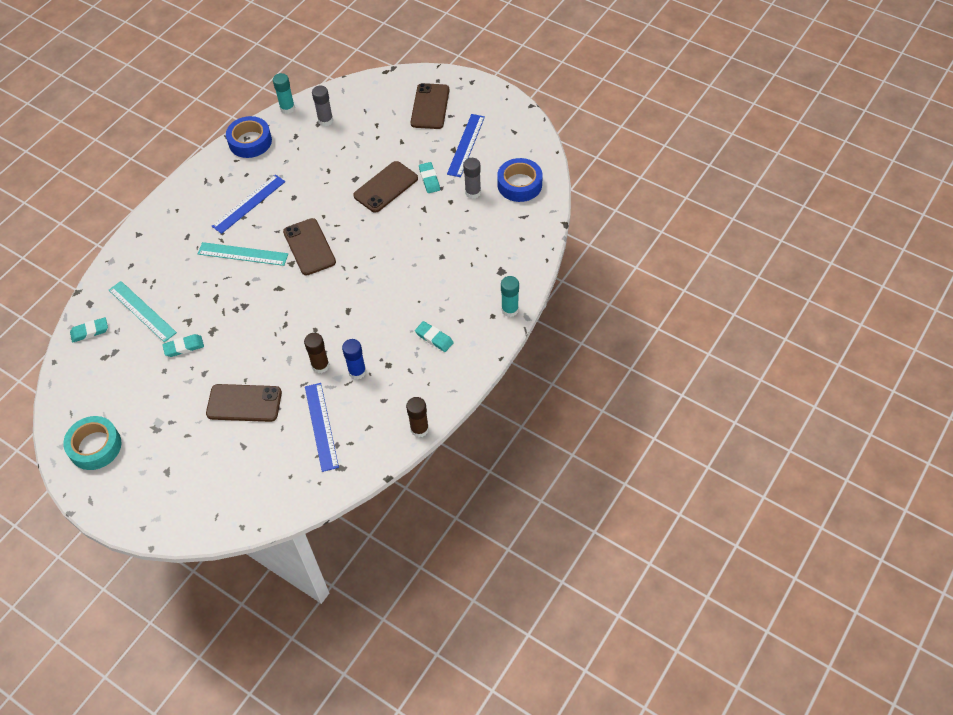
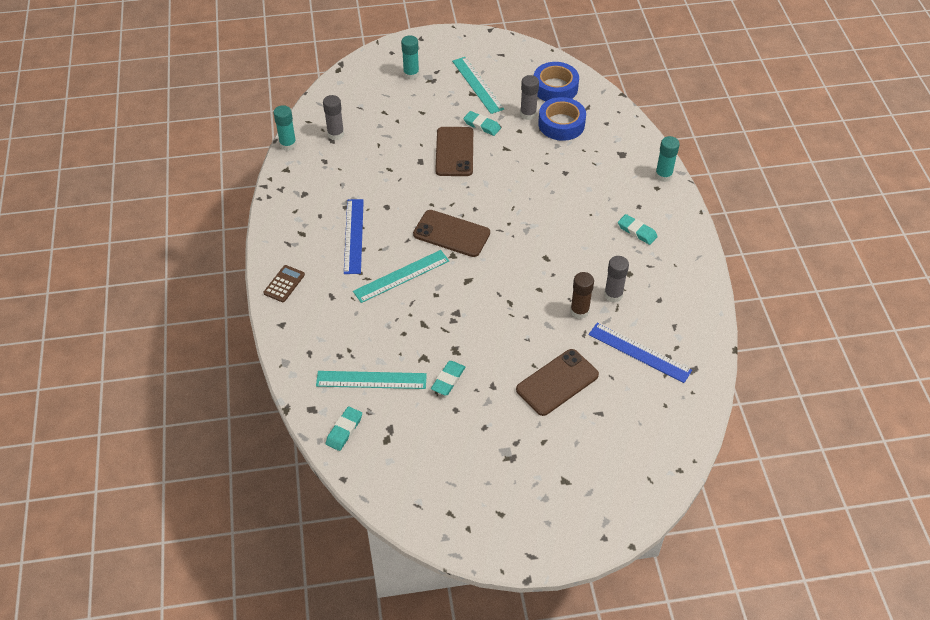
camera: 45 degrees left, 5 degrees down
turquoise tape [63,416,122,470] -> none
blue tape [226,116,272,158] -> blue tape moved to [538,97,586,141]
blue glue stick [342,339,366,380] -> grey glue stick [604,256,629,303]
brown glue stick [406,397,429,437] -> none
brown phone [411,83,450,129] -> turquoise glue stick [401,35,419,80]
turquoise eraser [415,321,454,352] -> turquoise eraser turned 45 degrees clockwise [618,214,658,245]
blue ruler [447,114,485,177] -> turquoise ruler [452,57,504,114]
none -> brown calculator [263,265,305,302]

